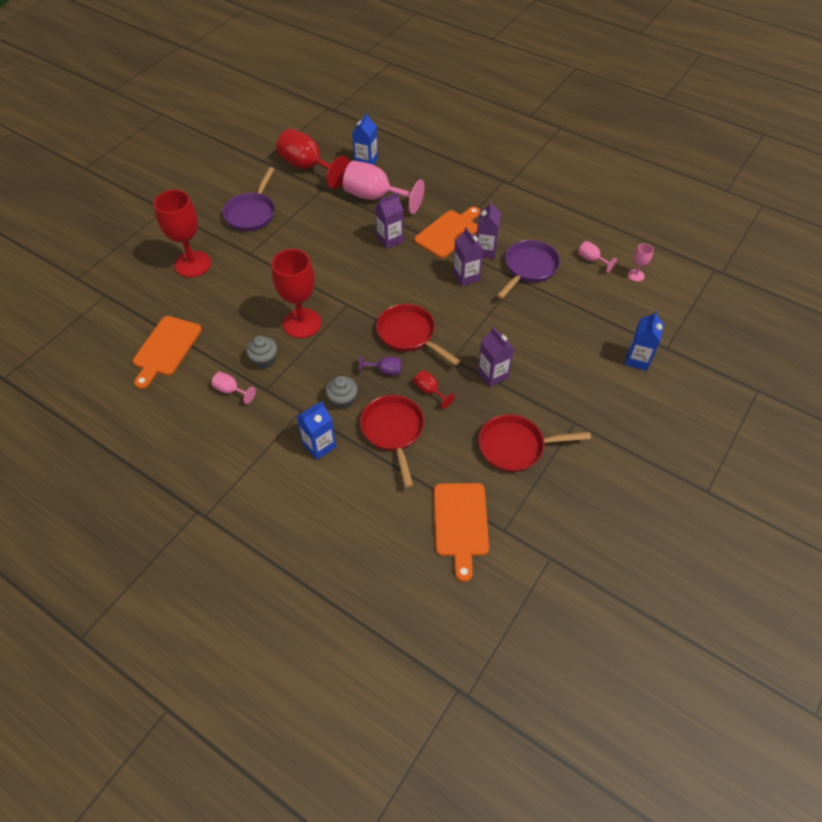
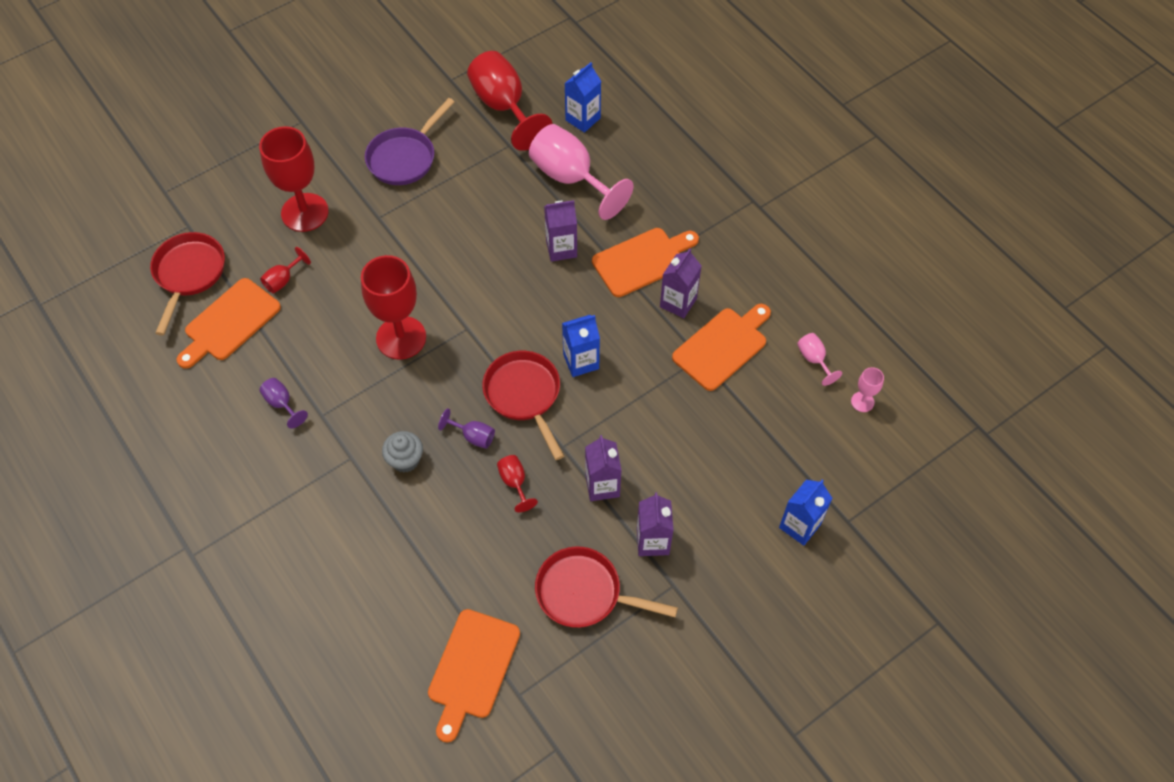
camera: 20 degrees right, 5 degrees up
pink goblet [212,372,256,404] -> purple goblet [260,378,308,428]
grey cupcake [246,336,277,369] -> none
blue carton [297,401,336,460] -> blue carton moved to [562,315,600,377]
red pan [360,395,425,487] -> red pan moved to [150,232,225,336]
purple carton [453,227,484,286] -> purple carton moved to [637,492,674,556]
purple pan [497,240,560,299] -> orange cutting board [672,304,771,391]
none -> red goblet [260,247,311,294]

